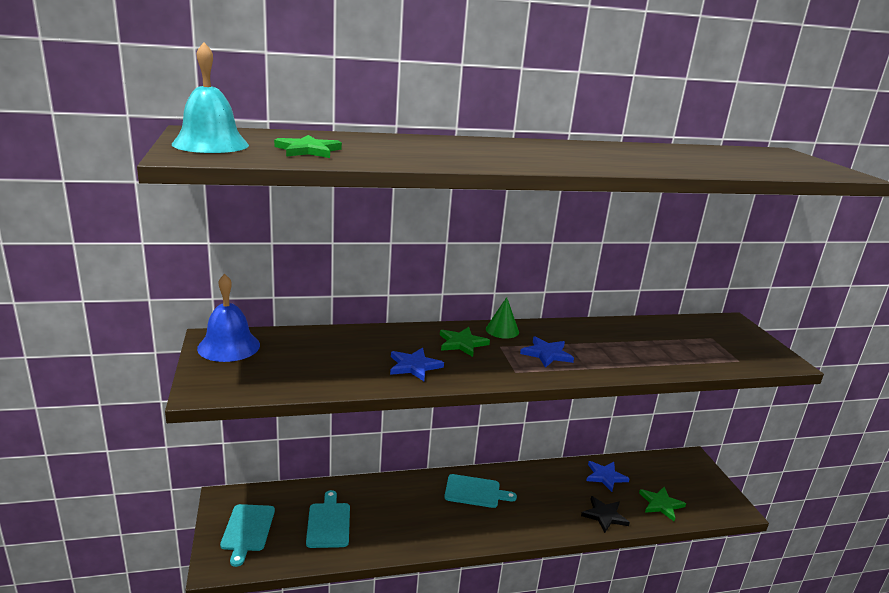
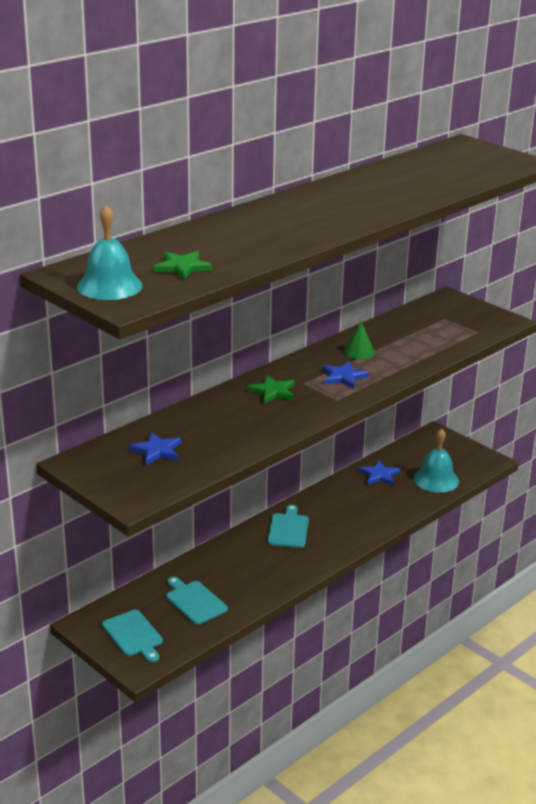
camera: 30 degrees left, 5 degrees up
blue bell [197,274,260,362] -> none
blue star [390,348,444,381] -> blue star moved to [129,432,181,465]
turquoise cutting board [444,474,517,508] -> turquoise cutting board turned 60 degrees counterclockwise [268,505,309,548]
green cone [486,297,519,339] -> green cone moved to [344,321,375,359]
black star [581,496,630,533] -> none
green star [639,487,686,521] -> turquoise bell [413,428,459,493]

